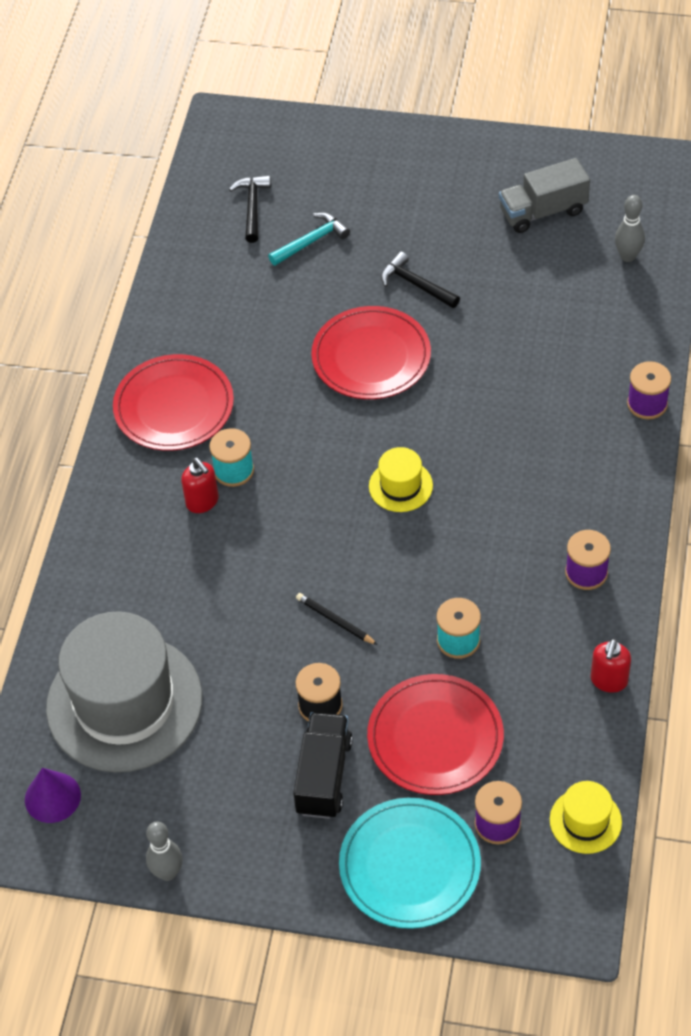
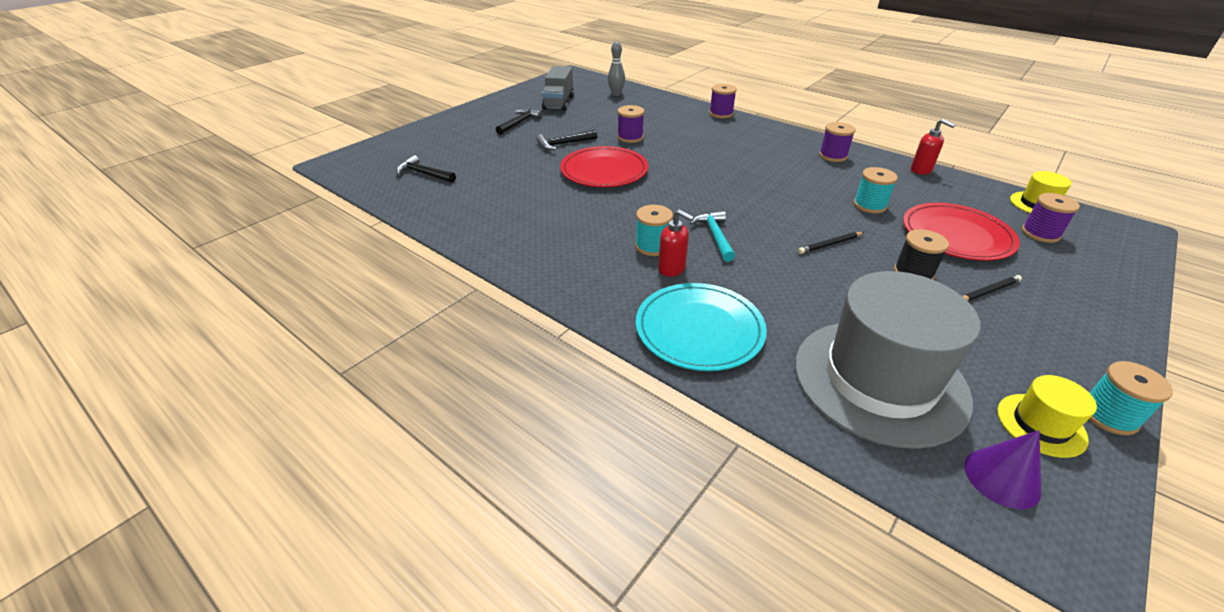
camera: 65 degrees left, 15 degrees down
red plate [113,354,234,451] -> none
grey bowling pin [146,822,183,881] -> turquoise spool [1089,361,1173,435]
red soap dispenser [181,458,219,513] -> red soap dispenser turned 45 degrees clockwise [658,209,694,277]
turquoise hammer [268,213,350,266] -> turquoise hammer moved to [690,211,735,262]
black truck [293,712,353,819] -> black pencil [962,275,1022,301]
turquoise plate [339,798,481,929] -> turquoise plate moved to [636,283,767,371]
yellow hat [369,447,433,512] -> yellow hat moved to [997,375,1097,458]
none -> black hammer [496,109,543,135]
none -> purple spool [617,105,645,143]

